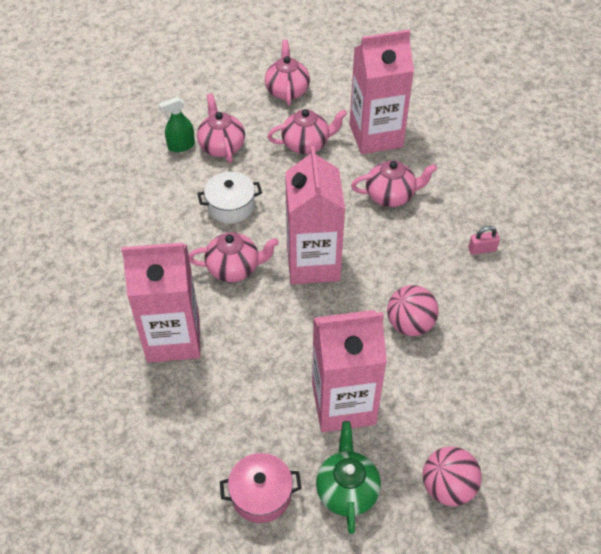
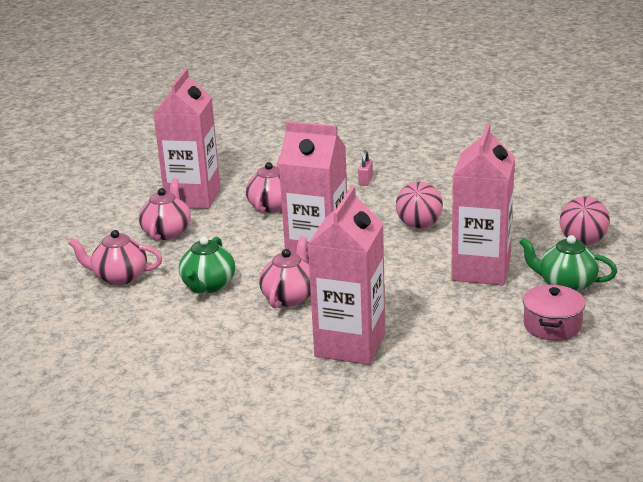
camera: 65 degrees left, 25 degrees down
green spray bottle [159,97,195,152] -> none
white pot [197,172,262,224] -> green teapot [179,237,235,293]
pink teapot [265,40,310,106] -> none

